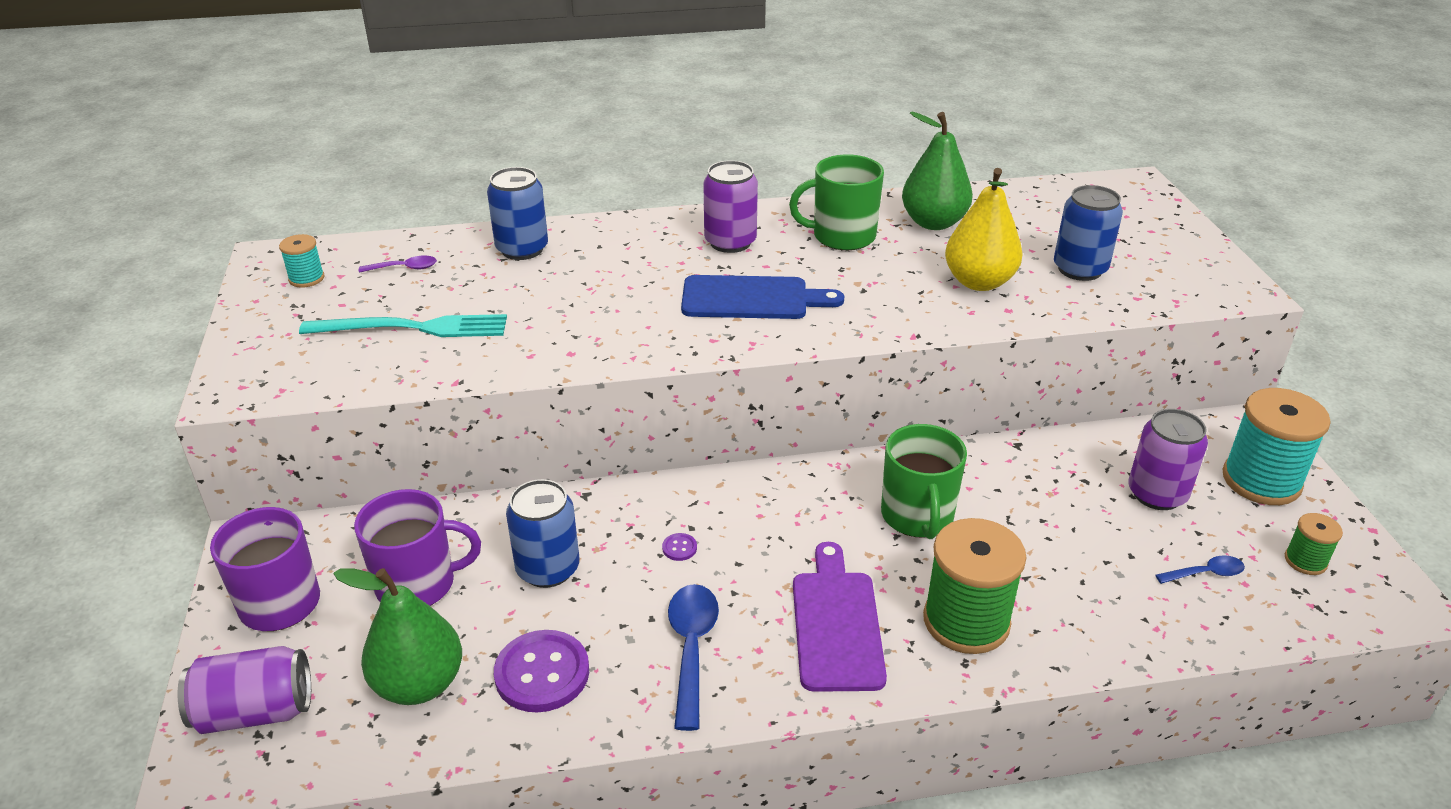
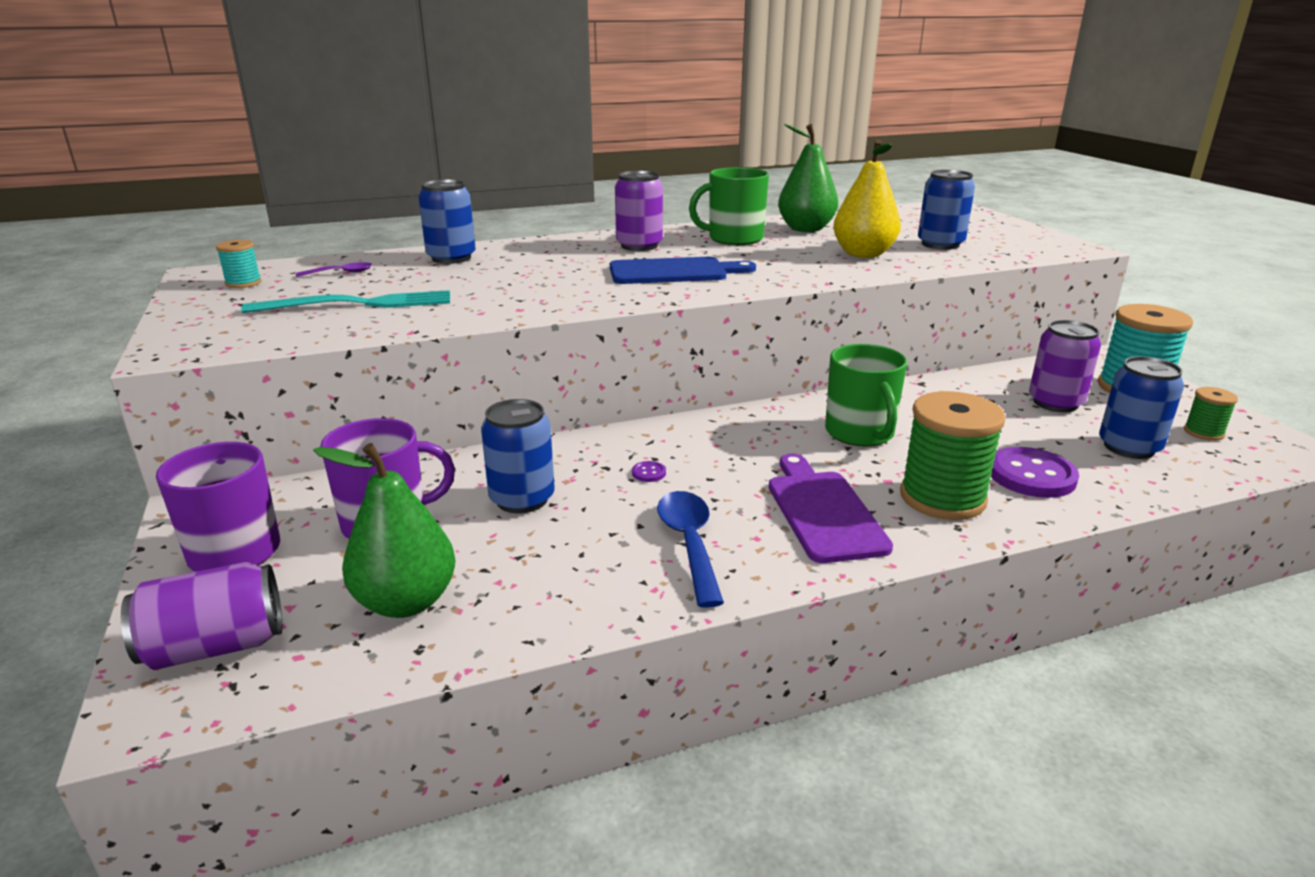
camera: 10 degrees left, 10 degrees down
purple button [494,630,589,713] -> purple button moved to [991,447,1079,498]
blue spoon [1156,555,1245,584] -> blue can [1099,356,1184,459]

